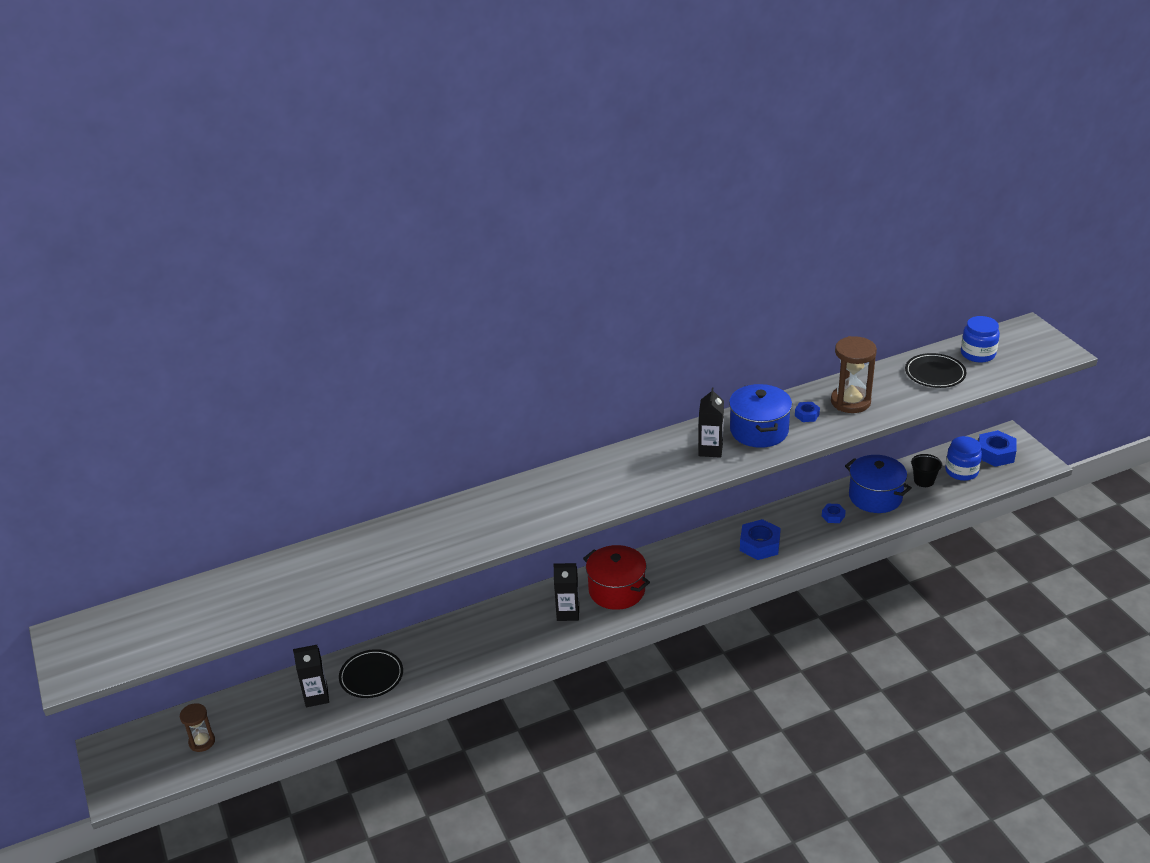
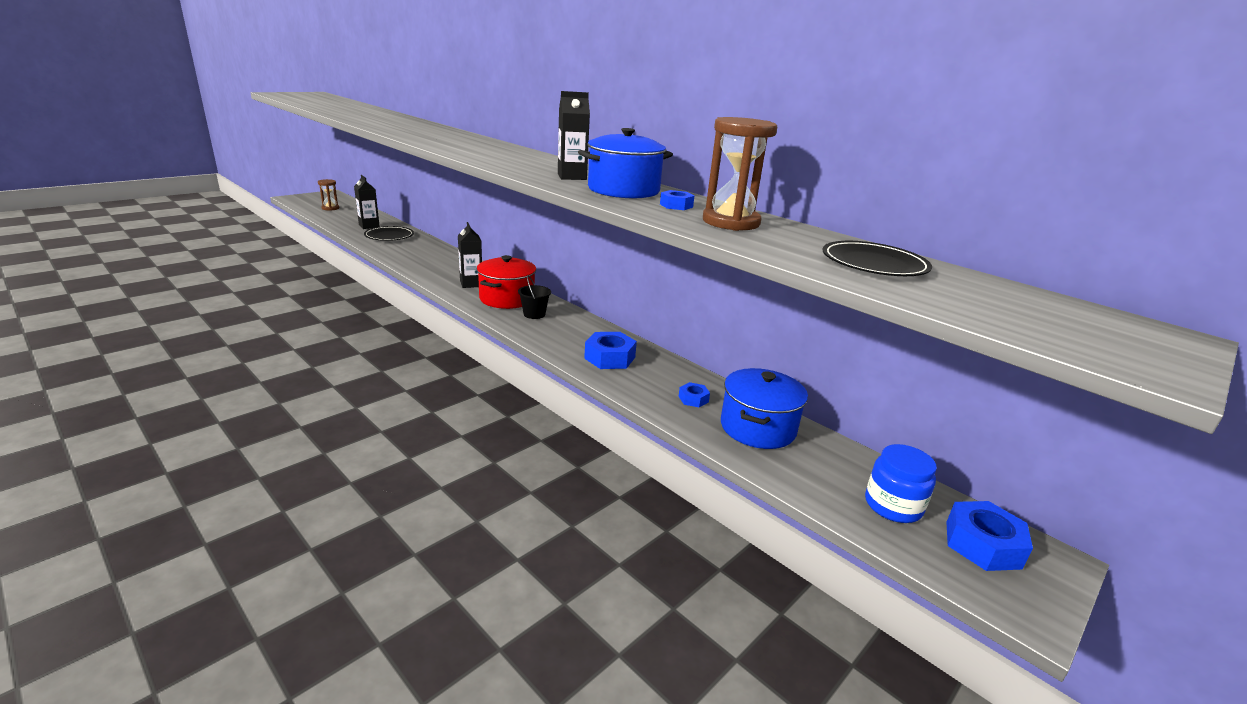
camera: 65 degrees right, 10 degrees down
black bucket [911,454,942,487] -> black bucket moved to [518,275,551,319]
blue jar [961,316,1000,363] -> none

